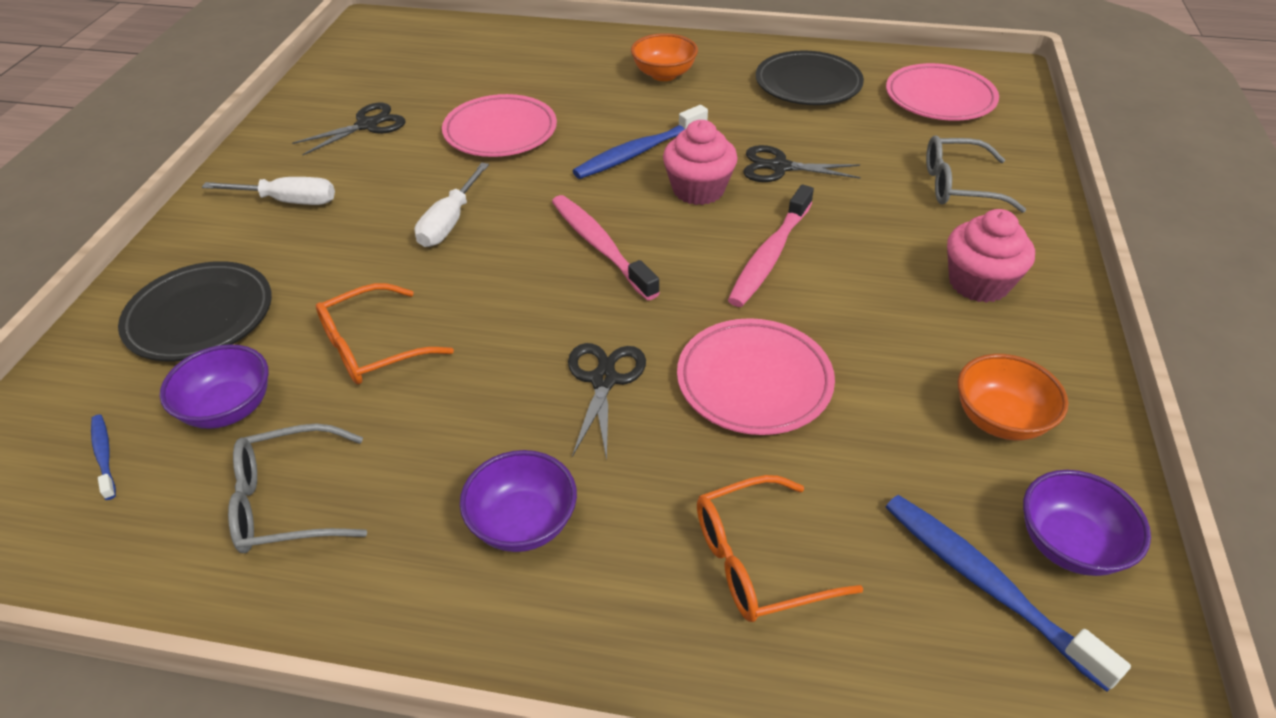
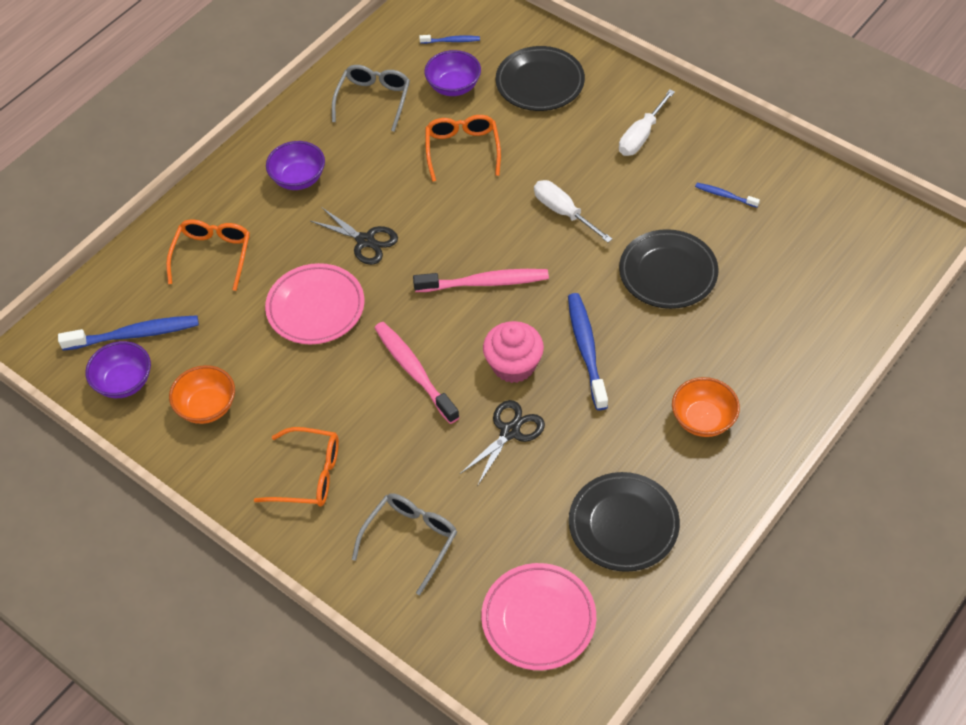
camera: 120 degrees right, 10 degrees up
black scissors [292,103,405,155] -> blue toothbrush [695,183,760,208]
pink plate [442,94,557,157] -> black plate [619,229,719,309]
pink cupcake [947,209,1035,303] -> orange glasses [254,427,339,507]

